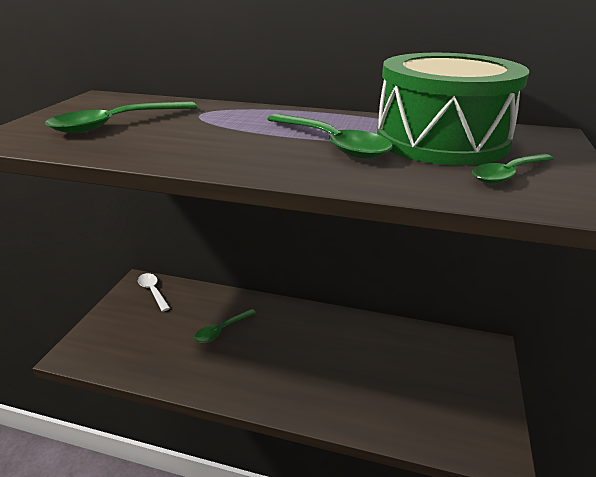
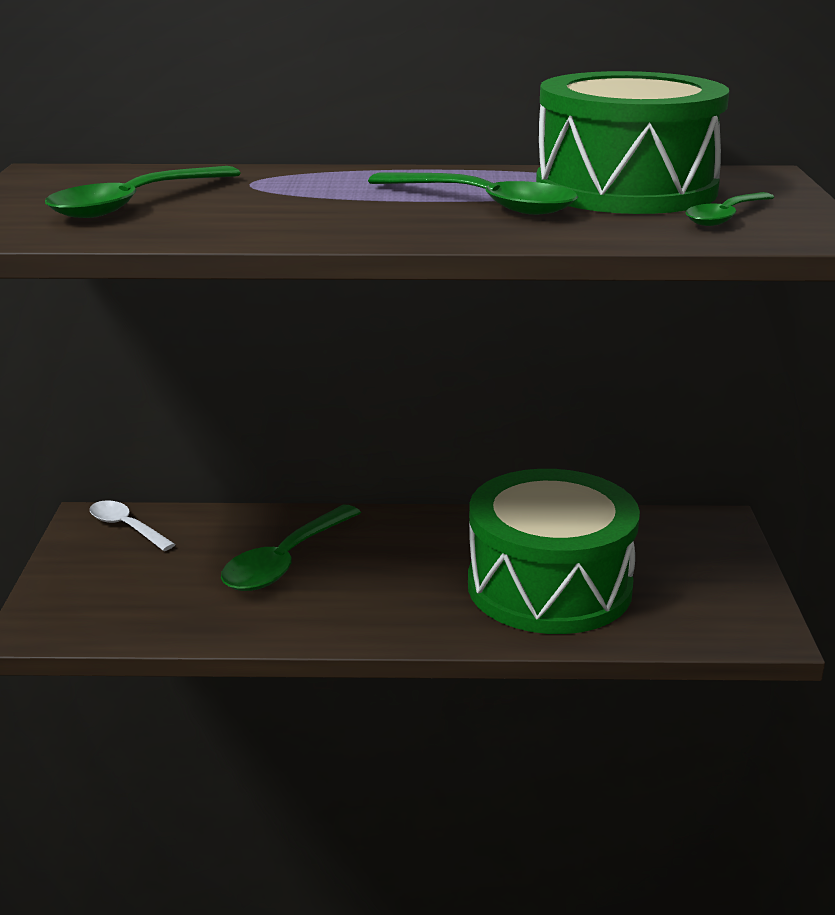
camera: 15 degrees left, 5 degrees down
green spoon [194,309,256,343] -> green spoon [221,505,361,591], size x1.61
none -> green drum [468,469,640,634]

